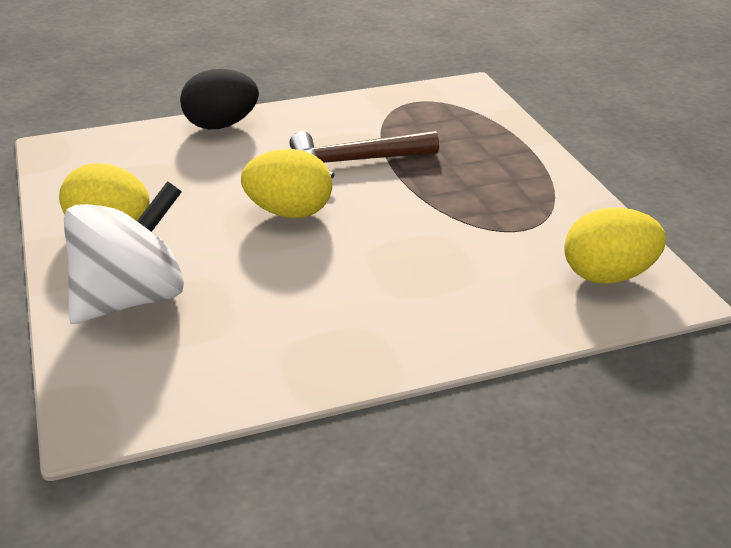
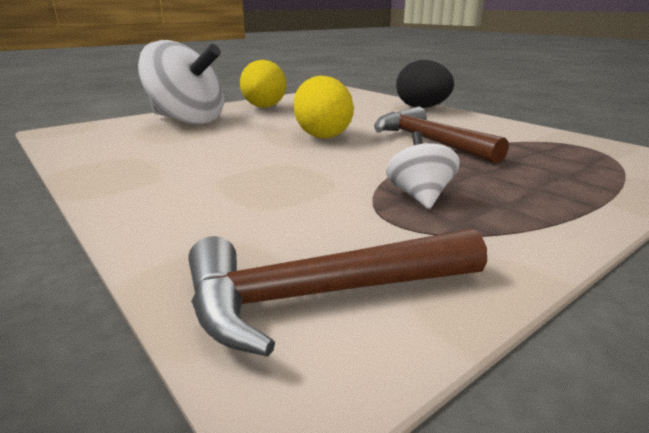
camera: 70 degrees right, 10 degrees down
yellow egg [564,207,666,284] -> brown hammer [189,228,487,357]
none -> white spinning top [386,131,460,209]

